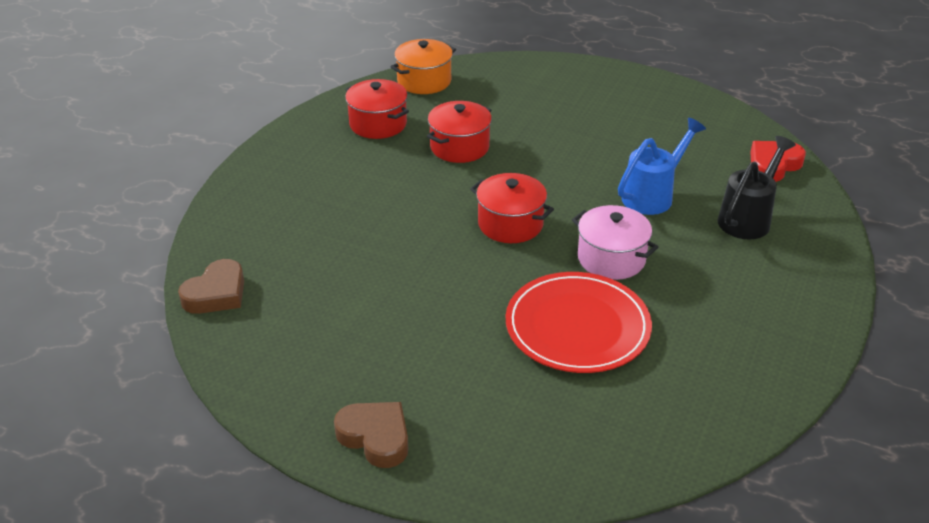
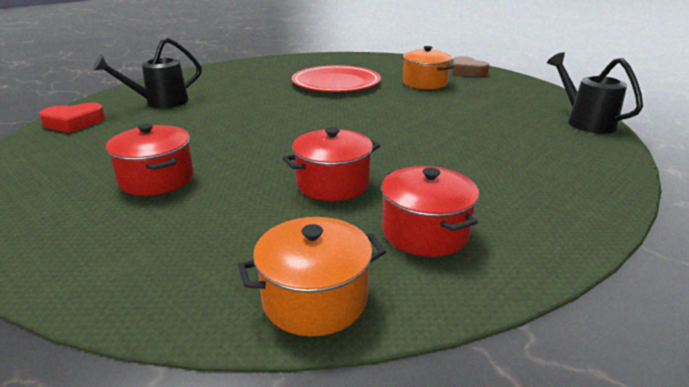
camera: 160 degrees left, 10 degrees down
brown heart [178,259,244,314] -> black watering can [547,52,643,134]
red pot [470,173,554,243] -> red pot moved to [106,123,194,196]
pink pot [572,205,659,280] -> none
blue watering can [618,118,706,215] -> none
none -> orange pot [401,46,454,89]

